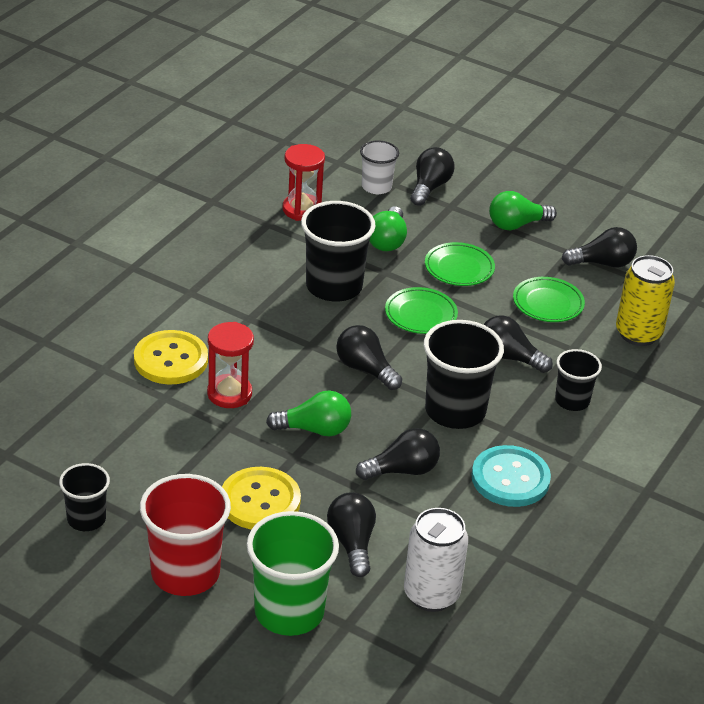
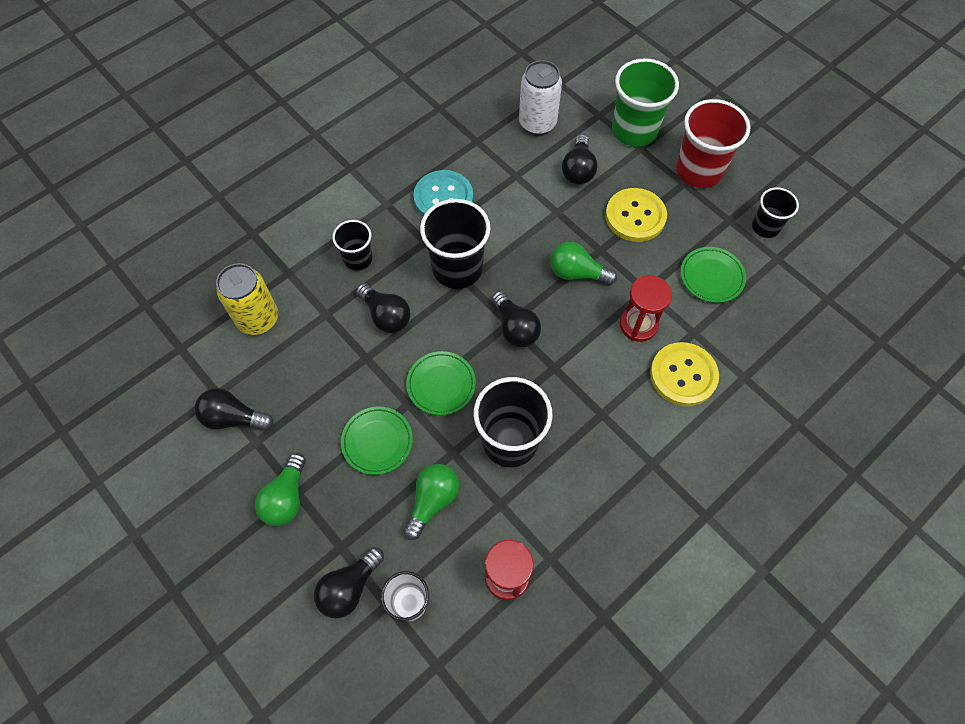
camera: 160 degrees left, 25 degrees up
black light bulb [356,428,440,480] -> none
green light bulb [489,191,557,230] -> green light bulb turned 105 degrees clockwise [255,453,306,526]
green plate [513,277,585,322] -> green plate moved to [681,247,746,303]

